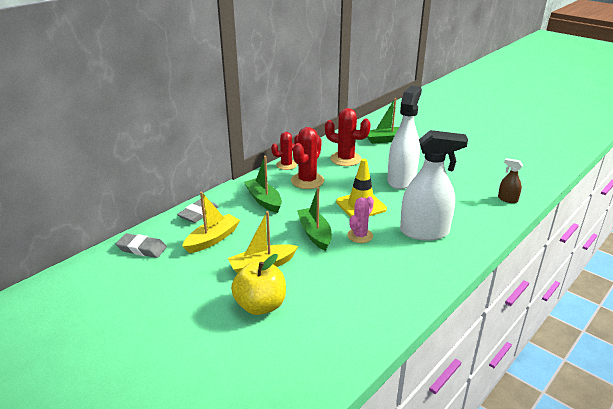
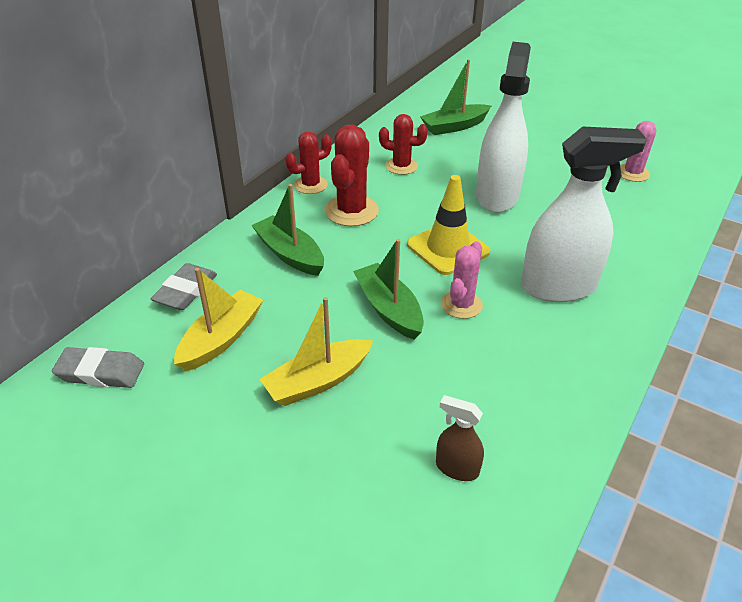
camera: 10 degrees left, 10 degrees up
yellow apple [231,254,286,315] -> none
red cactus [325,108,371,166] -> red cactus [379,114,428,175], size x0.65
brown spray bottle [498,158,523,203] -> brown spray bottle moved to [436,395,484,481]
none -> pink cactus [620,121,656,182]

